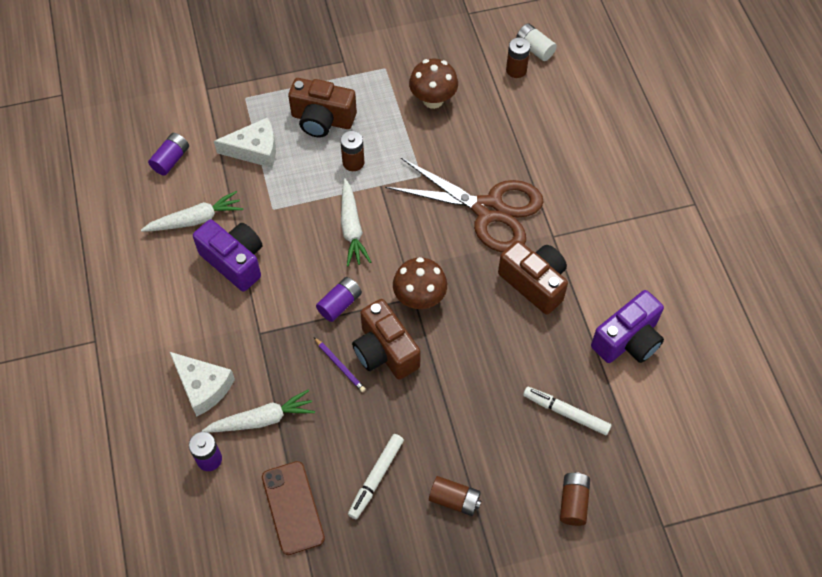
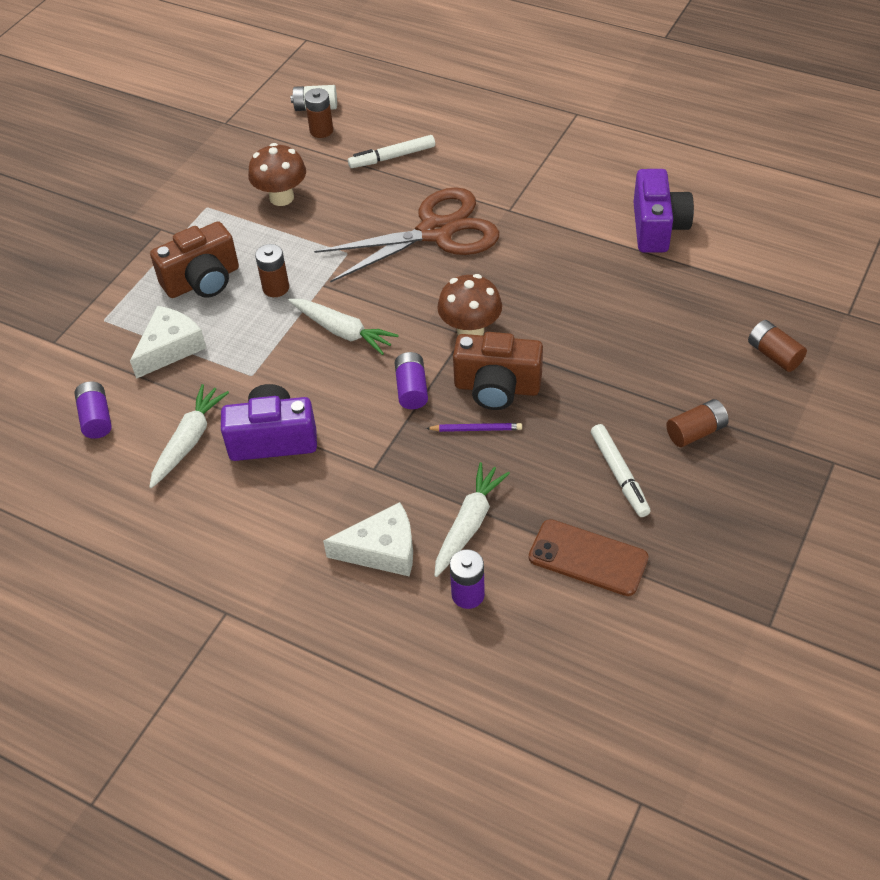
camera: 45 degrees left, 10 degrees down
brown camera [498,240,568,315] -> none
white marker [523,387,611,435] -> white marker moved to [348,135,435,168]

